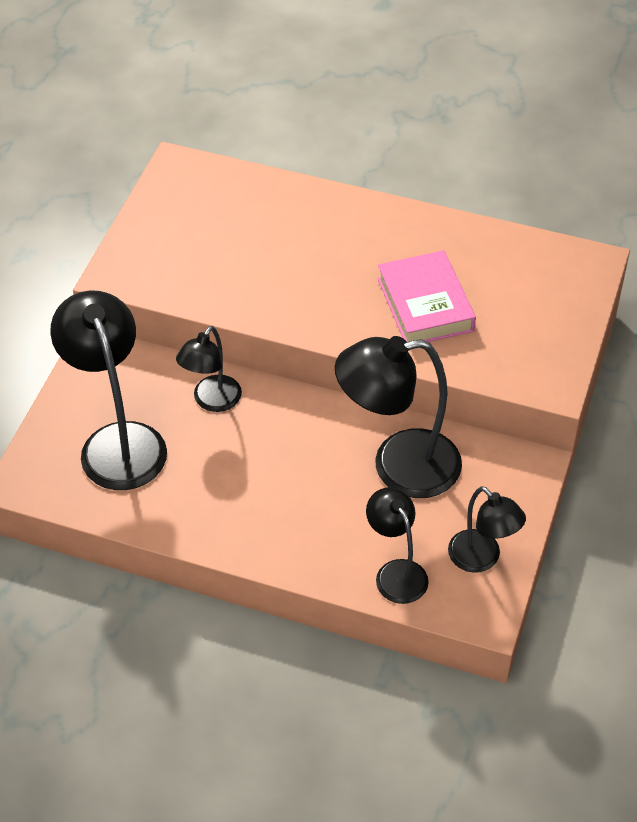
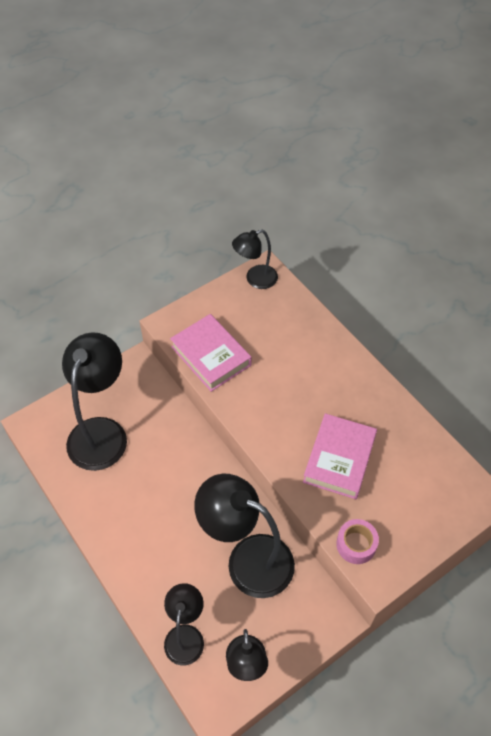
camera: 35 degrees right, 5 degrees up
black lamp [176,326,242,412] -> black lamp moved to [232,229,278,289]
none -> pink book [170,314,251,392]
none -> pink tape [336,519,379,564]

